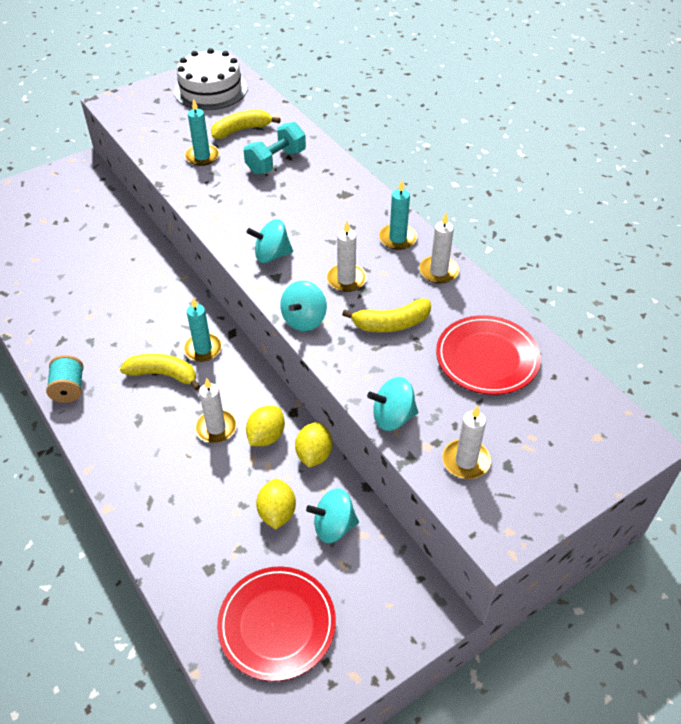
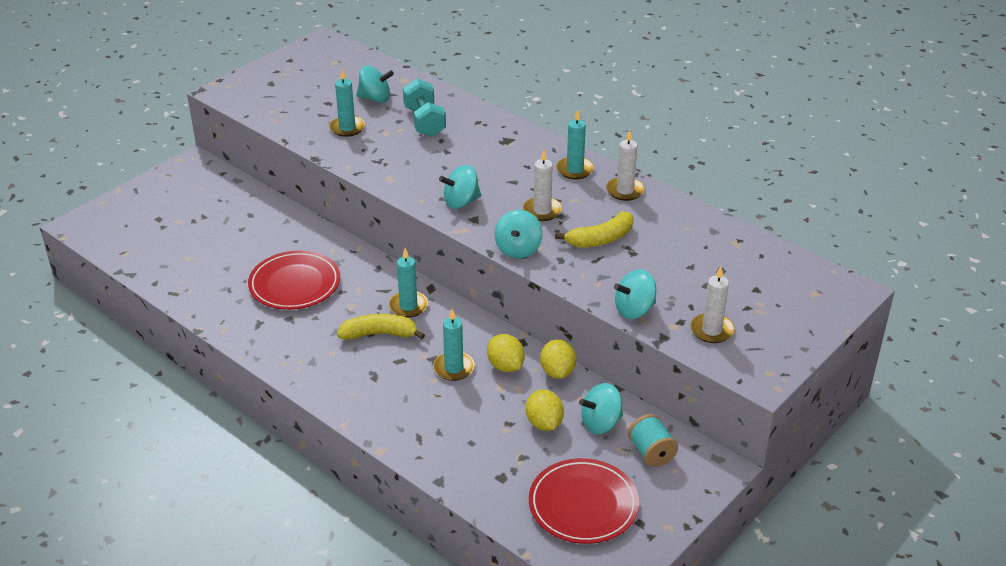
camera: 15 degrees left, 10 degrees down
turquoise spool [46,355,83,403] -> turquoise spool moved to [628,414,678,467]
white cake [174,48,248,110] -> none
white candle [195,378,237,443] -> turquoise candle [433,309,475,381]
yellow banana [211,110,281,139] -> turquoise spinning top [356,65,394,103]
turquoise dumbbell [244,122,306,174] -> turquoise dumbbell turned 45 degrees counterclockwise [403,79,446,137]
yellow lemon [246,406,285,446] -> yellow lemon turned 45 degrees counterclockwise [487,334,525,372]
red plate [436,315,541,395] -> red plate moved to [248,250,340,310]

